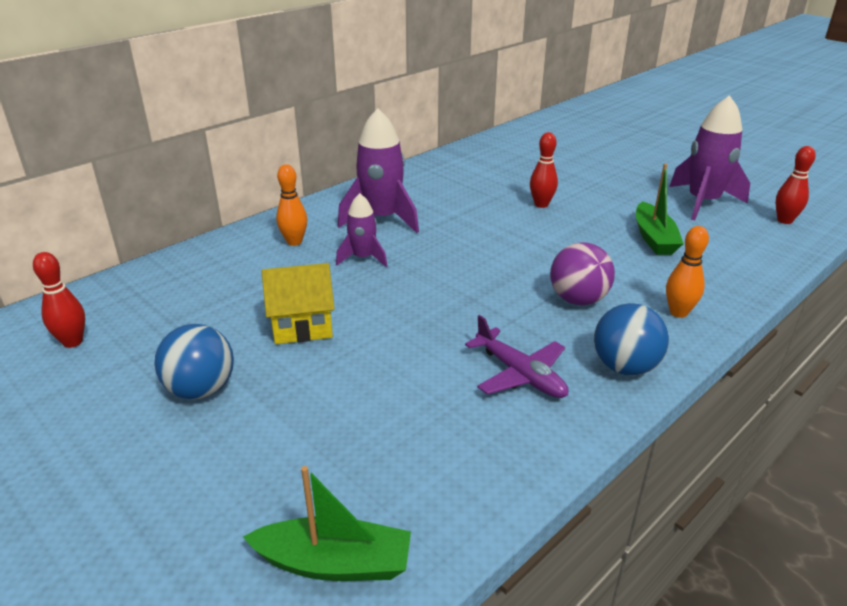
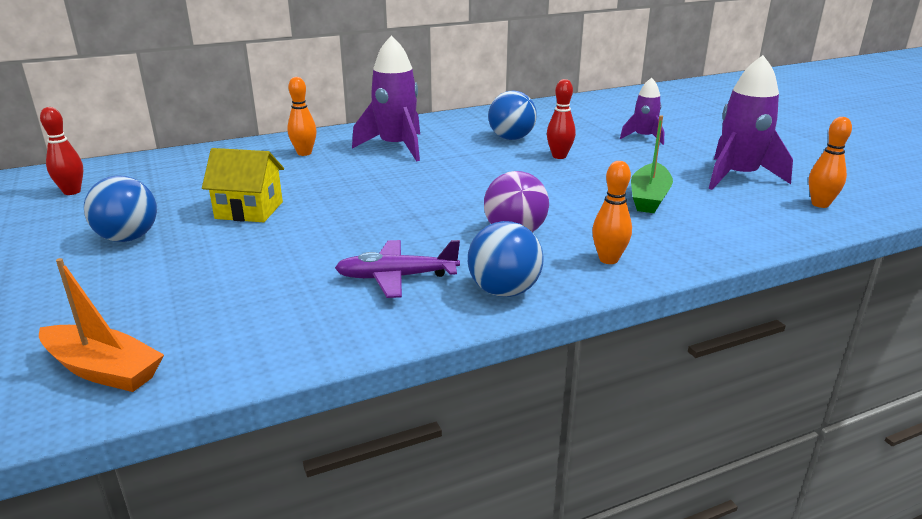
camera: 20 degrees right, 5 degrees down
green boat [243,466,411,581] -> orange boat [39,258,164,392]
purple rocket [336,193,387,267] -> purple rocket moved to [620,77,664,145]
purple plane [465,315,568,398] -> purple plane turned 105 degrees clockwise [335,240,460,298]
red bowling pin [775,146,816,224] -> orange bowling pin [809,117,852,208]
none -> blue ball [488,91,537,140]

